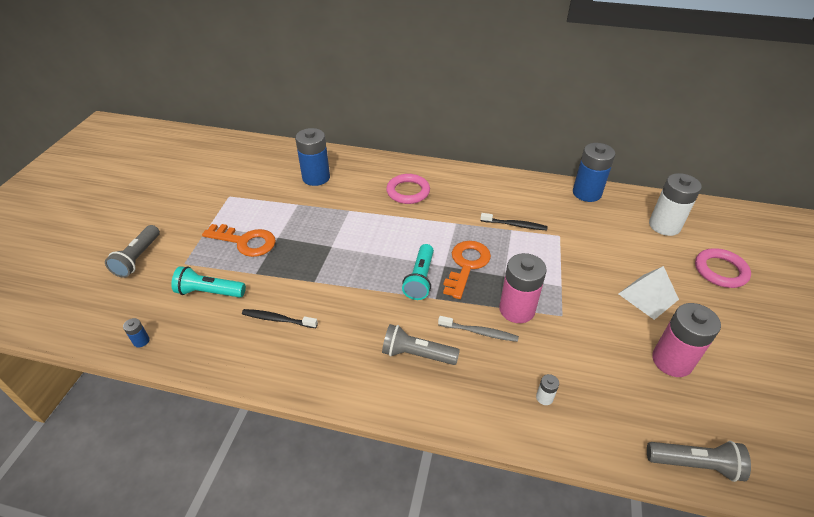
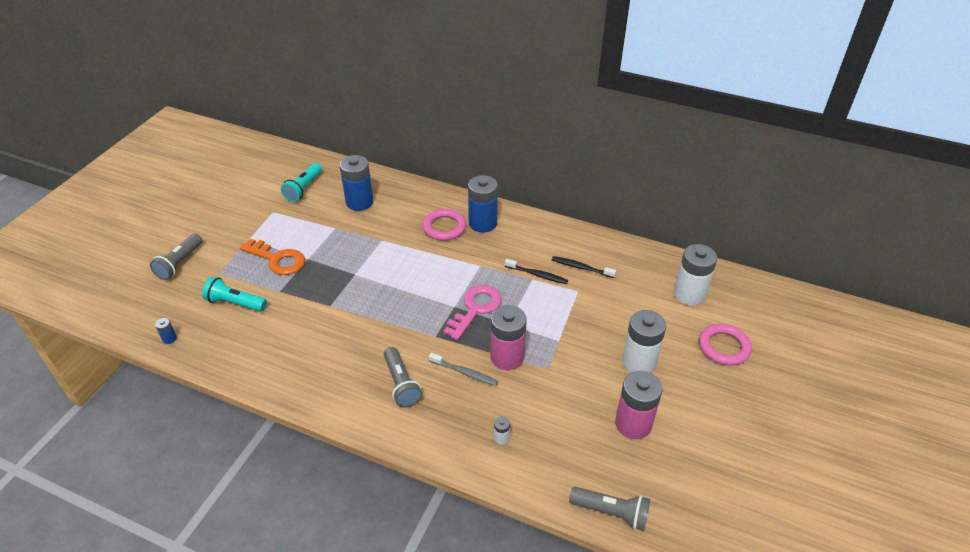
camera: 10 degrees right, 0 degrees up
black toothbrush [242,309,318,328] -> black toothbrush moved to [552,256,616,278]
grey flashlight [382,324,460,365] -> grey flashlight turned 135 degrees counterclockwise [384,347,422,408]
turquoise flashlight [402,244,434,300] -> turquoise flashlight moved to [281,163,322,202]
orange key [443,241,491,299] -> pink key [444,285,502,340]
blue battery [573,143,615,202] -> blue battery moved to [468,175,498,233]
white pyramid [618,266,679,320] -> white battery [622,310,666,373]

